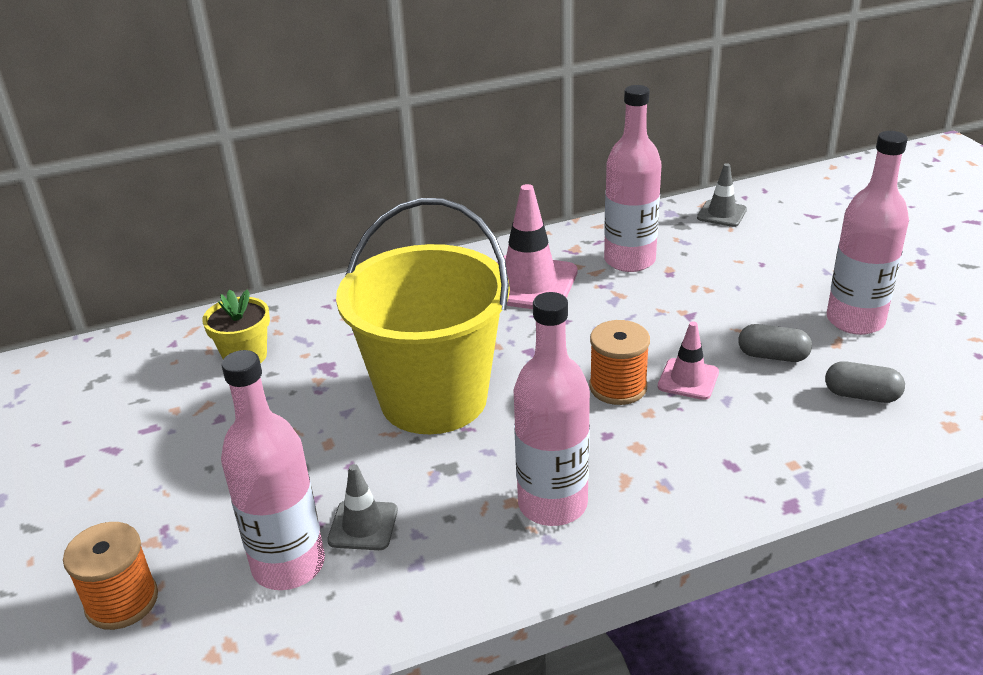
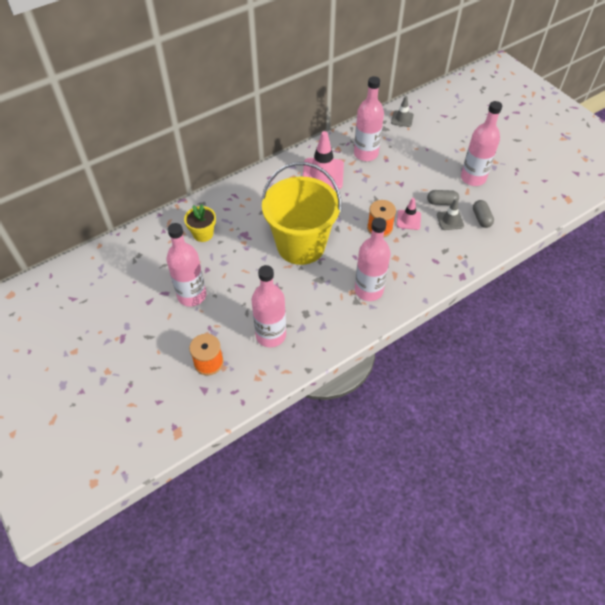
camera: 15 degrees left, 20 degrees up
grey traffic cone [327,464,398,550] -> grey traffic cone moved to [437,198,464,230]
grey capsule [825,361,905,403] -> grey capsule turned 75 degrees clockwise [473,200,494,228]
none -> pink bottle [166,223,206,307]

